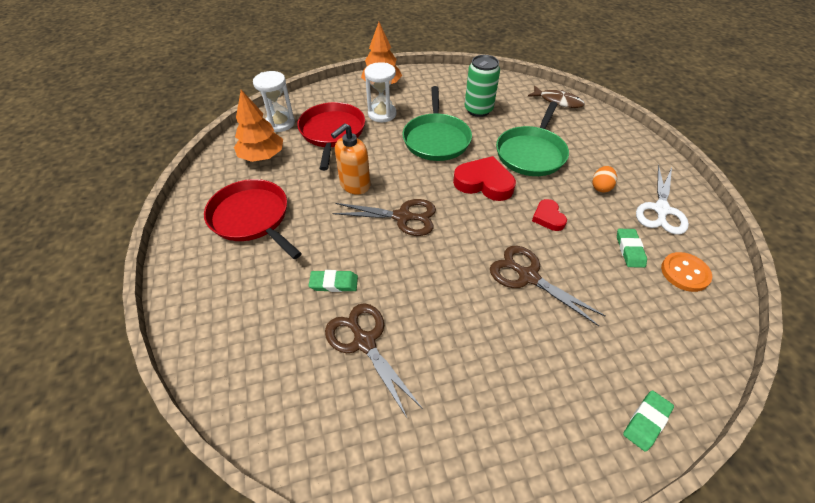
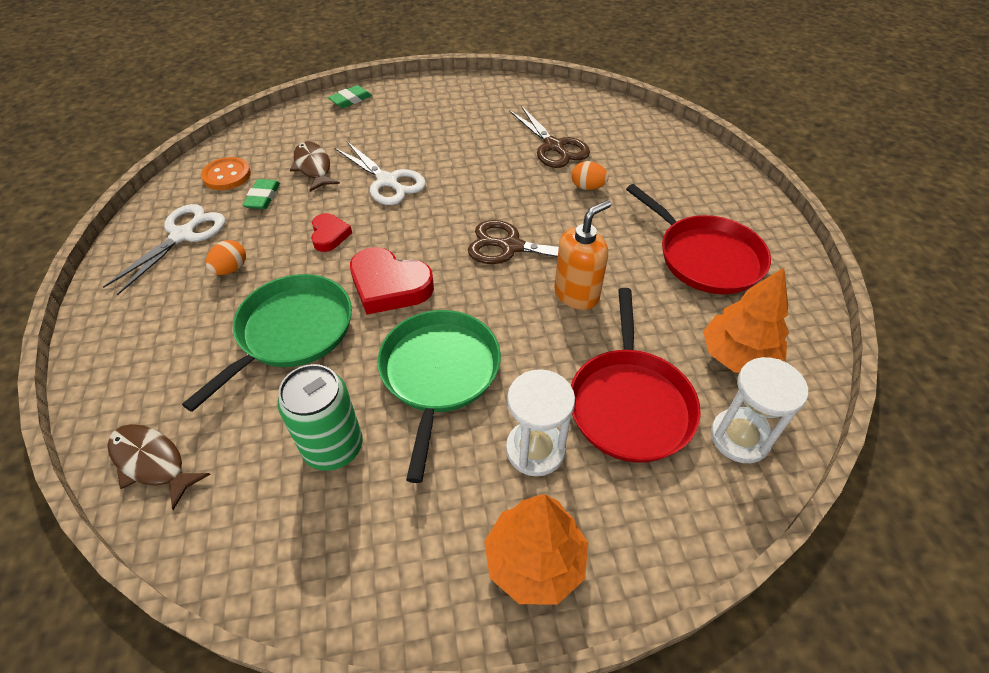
camera: 175 degrees left, 0 degrees up
green eraser [309,270,358,292] -> orange egg [571,161,609,190]
brown scissors [490,246,606,326] -> white scissors [335,142,426,205]
none -> brown fish [290,141,340,192]

